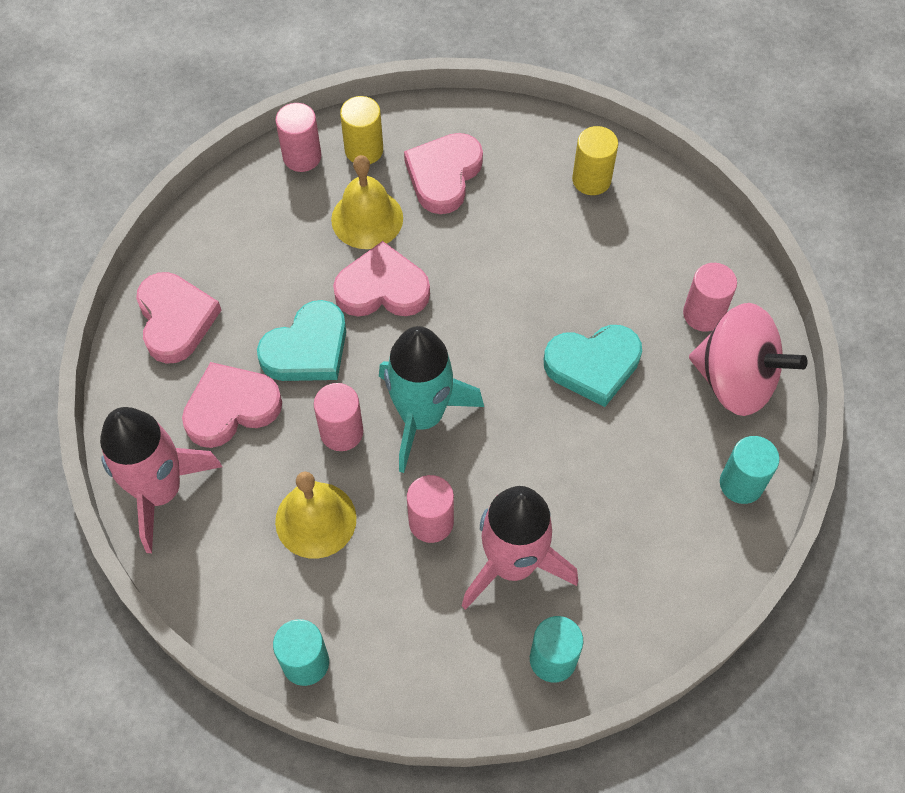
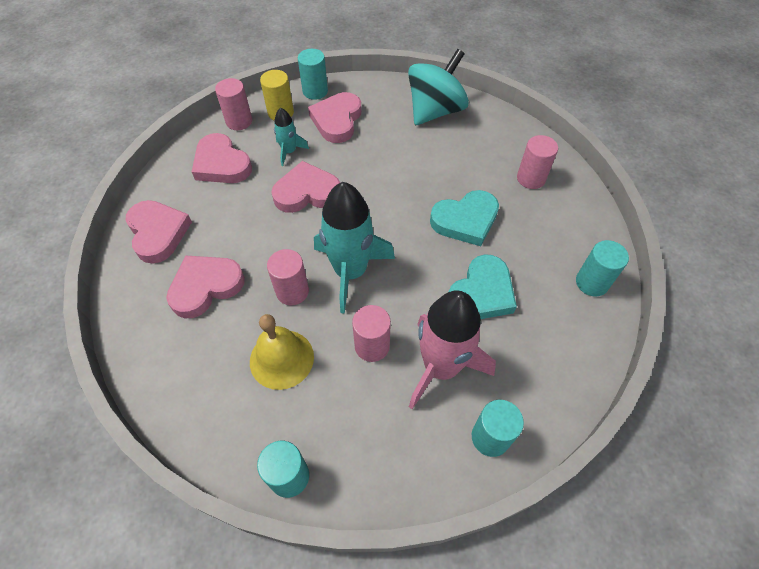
camera: 10 degrees left, 5 degrees down
pink rocket [100,407,222,553] -> none
turquoise heart [257,300,346,381] -> turquoise heart moved to [448,254,517,319]
yellow bell [331,155,403,249] -> turquoise rocket [274,108,309,166]
yellow cylinder [572,126,618,195] -> turquoise spinning top [408,49,469,125]
pink spinning top [689,303,807,416] -> none
none -> pink heart [192,133,252,183]
none -> turquoise cylinder [298,49,328,100]

